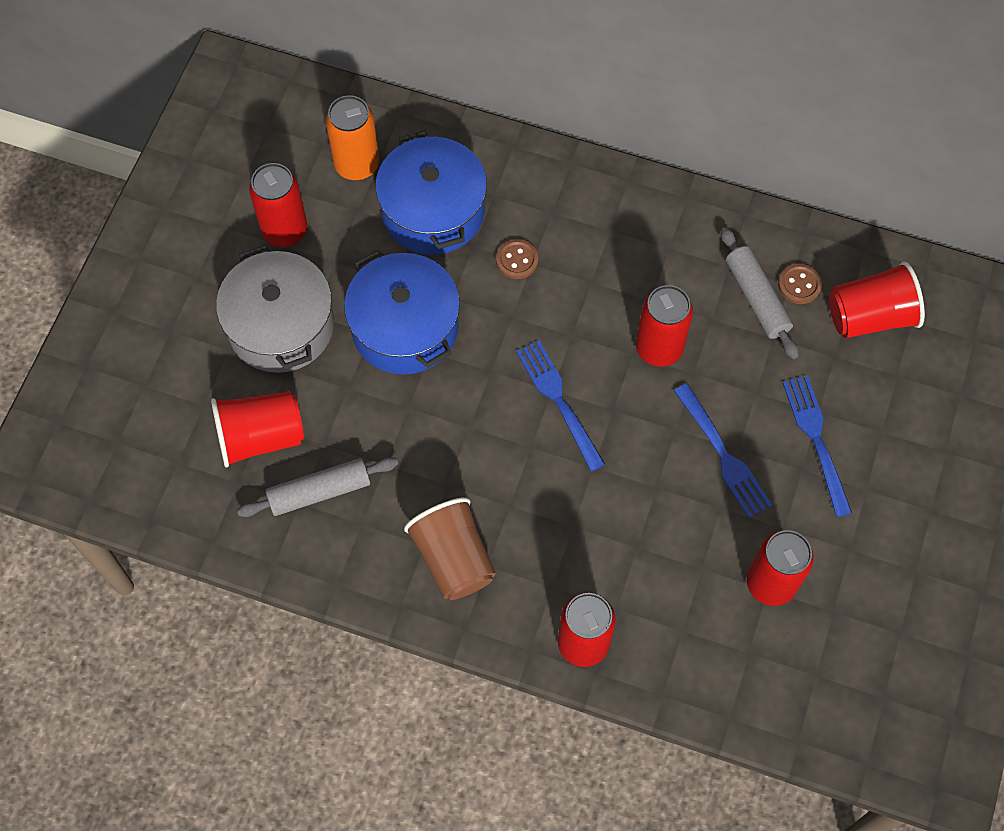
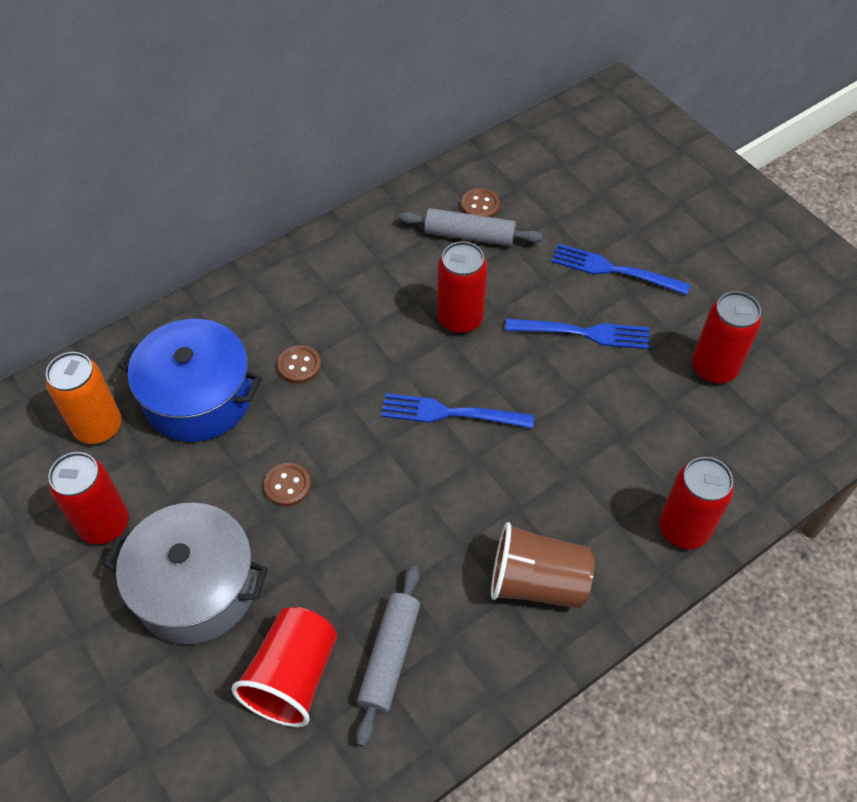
camera: 55 degrees left, 10 degrees down
blue pot [344,250,460,375] -> brown button [264,463,311,506]
red cup [829,262,925,338] -> none

